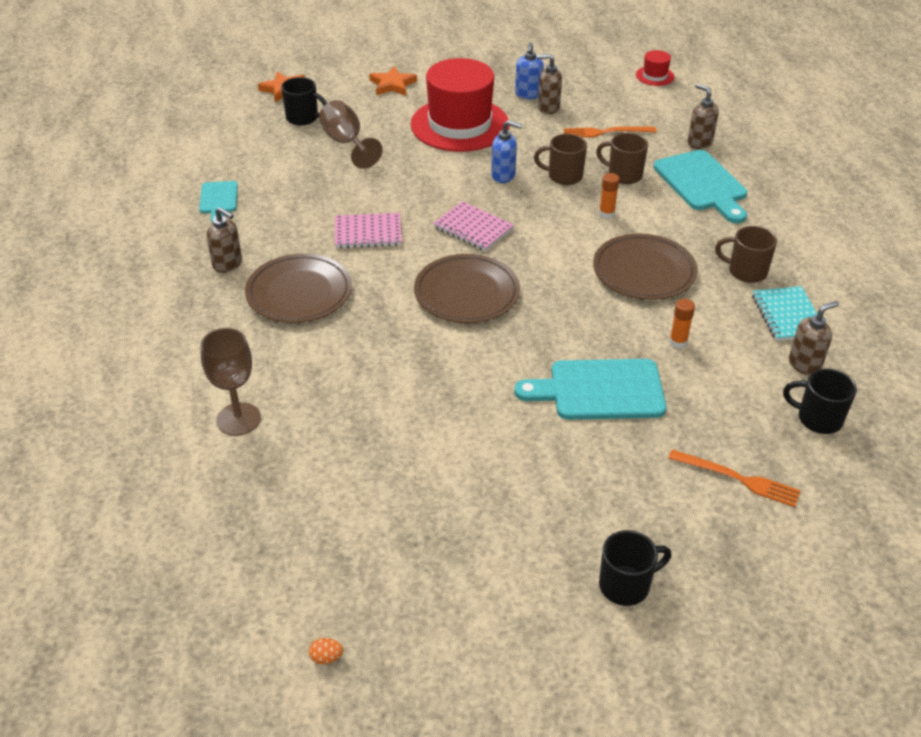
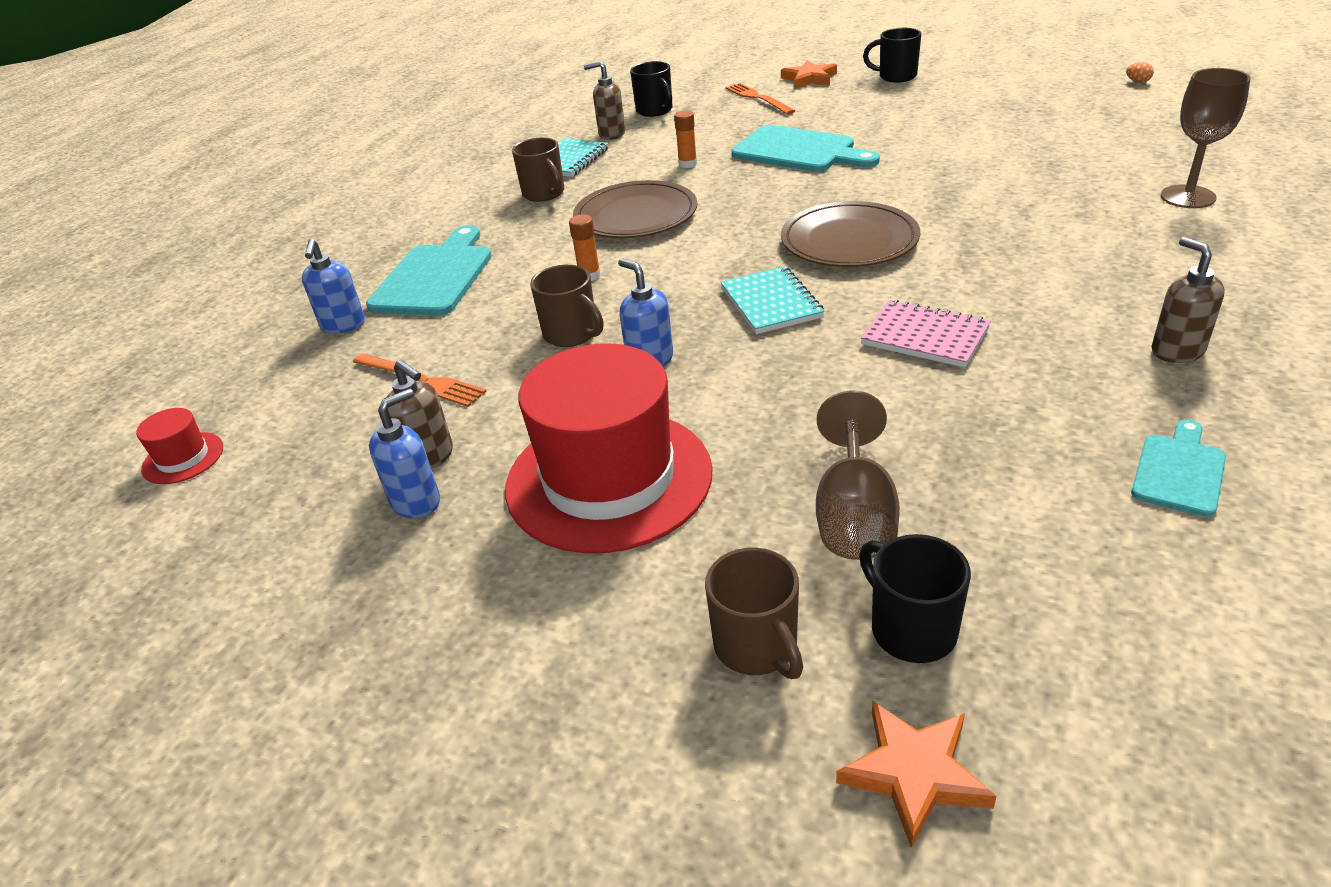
camera: 140 degrees left, 5 degrees down
brown plate [245,254,352,323] -> none
orange star [369,66,417,96] -> orange star moved to [781,60,837,89]
pink notebook [433,201,514,251] -> turquoise notebook [721,266,825,334]
brown mug [596,133,648,184] -> brown mug moved to [705,548,803,679]
brown soap dispenser [688,84,719,149] -> blue soap dispenser [302,239,365,334]

